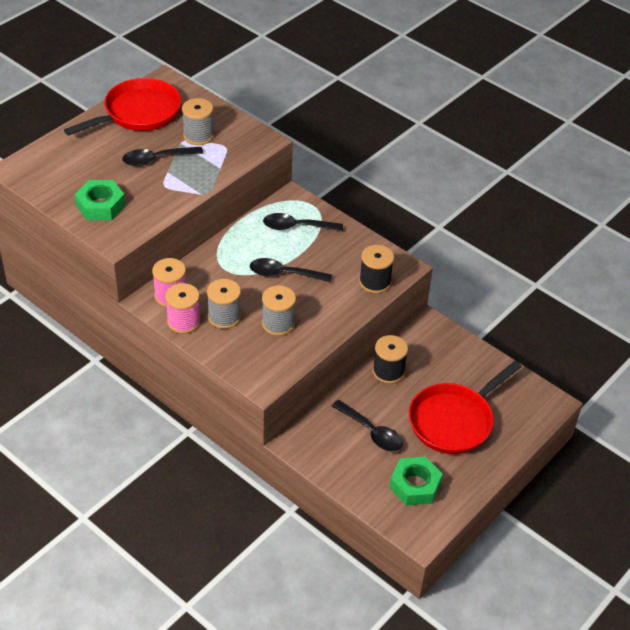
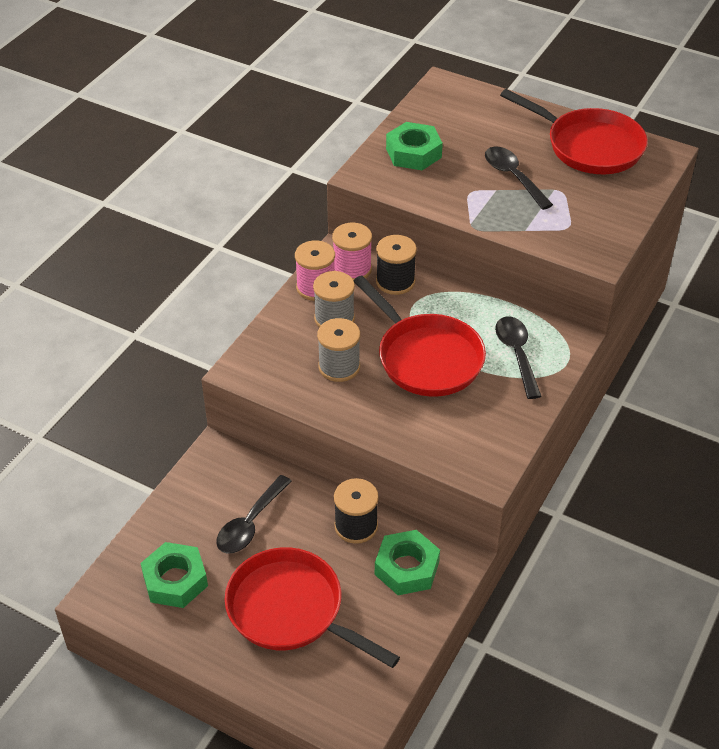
camera: 80 degrees right, 0 degrees up
grey spool [182,98,214,145] -> none
black spoon [250,258,332,283] -> red pan [353,275,486,397]
black spool [359,245,394,294] -> black spool moved to [376,235,417,295]
none -> green nut [375,530,440,595]

